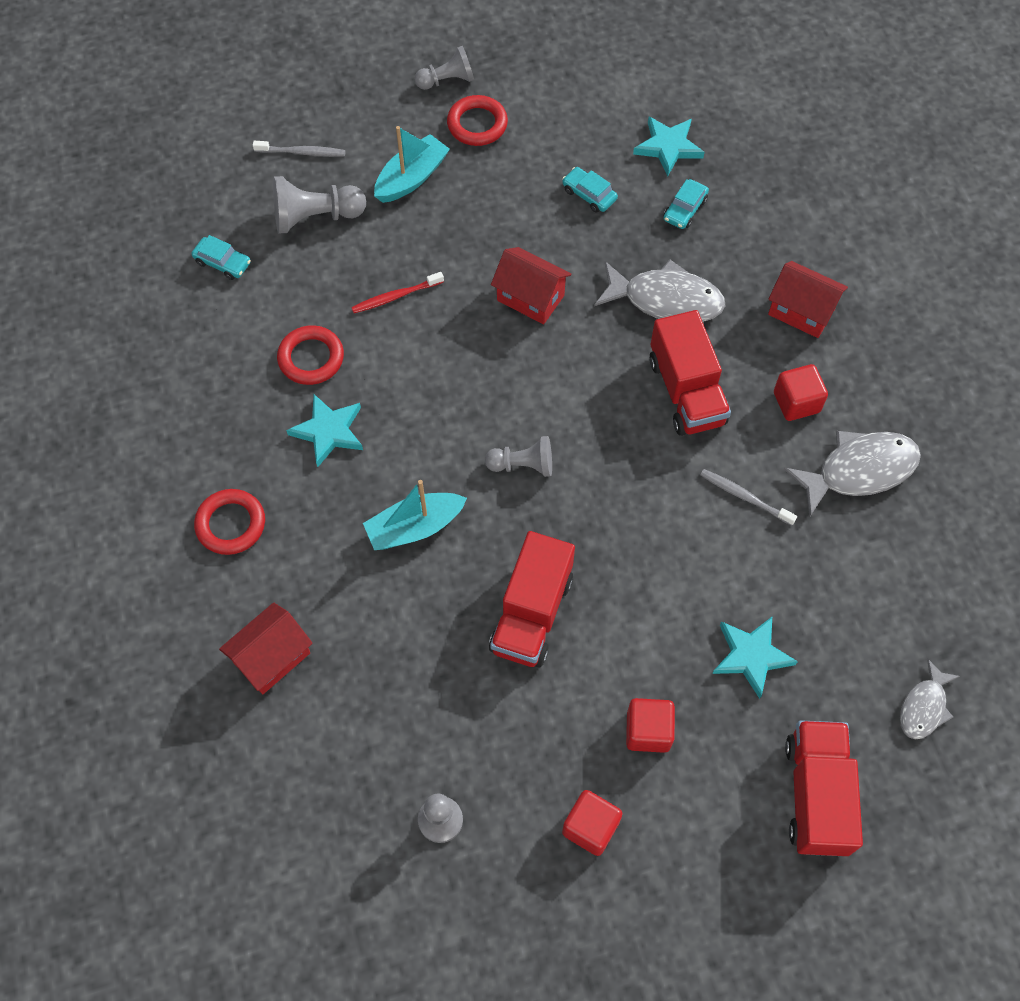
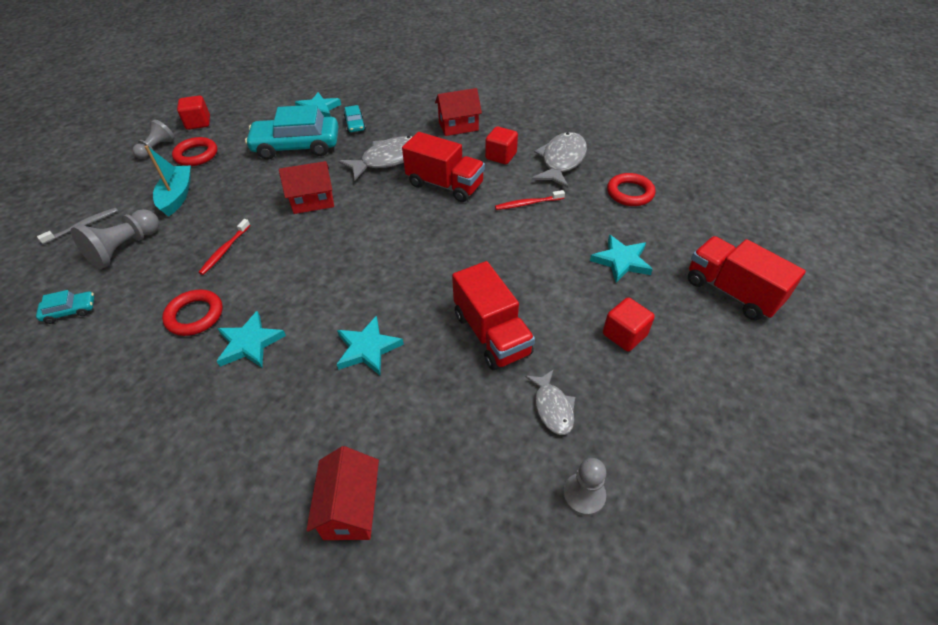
camera: 45 degrees left, 15 degrees down
red ring [194,489,265,555] -> red ring moved to [607,173,655,206]
turquoise boat [363,480,467,550] -> turquoise star [336,316,404,375]
grey pawn [485,436,552,477] -> none
turquoise car [562,167,618,213] -> turquoise car [245,105,339,160], size x2.28
red cube [562,790,623,856] -> red cube moved to [177,96,210,130]
grey toothbrush [700,469,797,526] -> red toothbrush [495,190,565,210]
grey fish [900,659,960,740] -> grey fish moved to [525,369,575,435]

